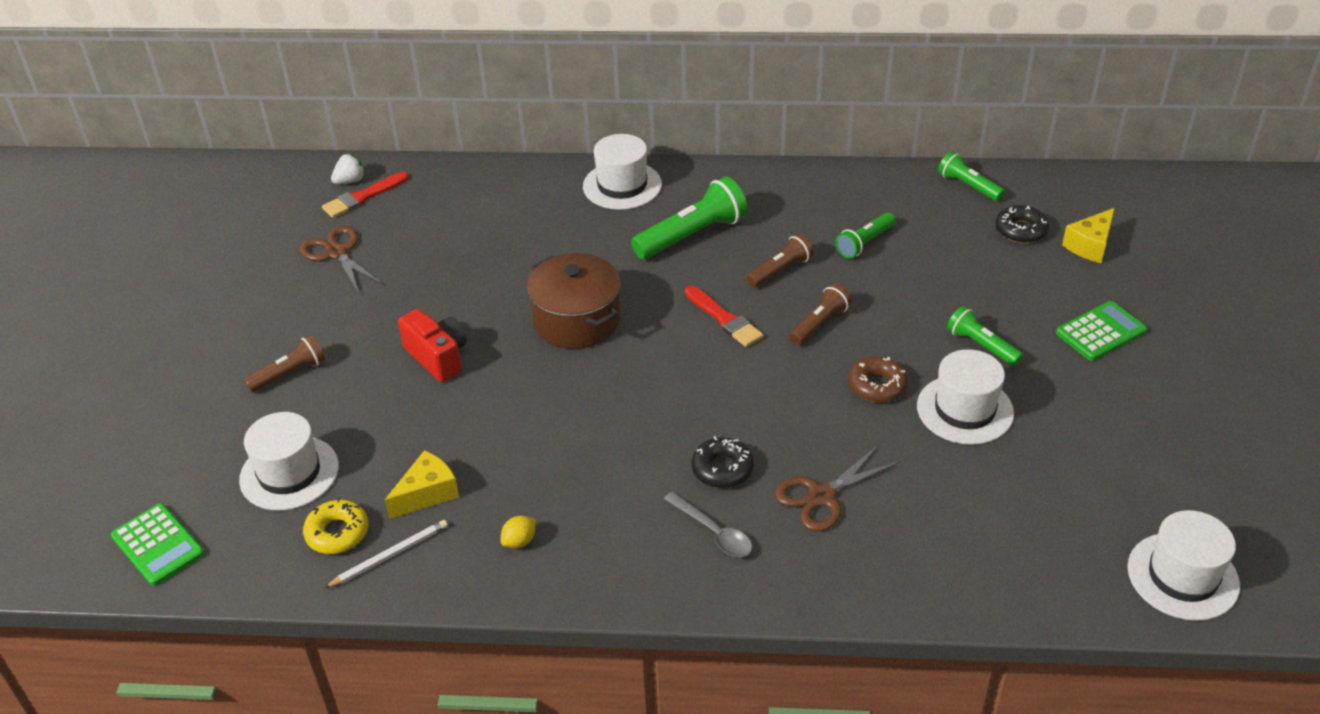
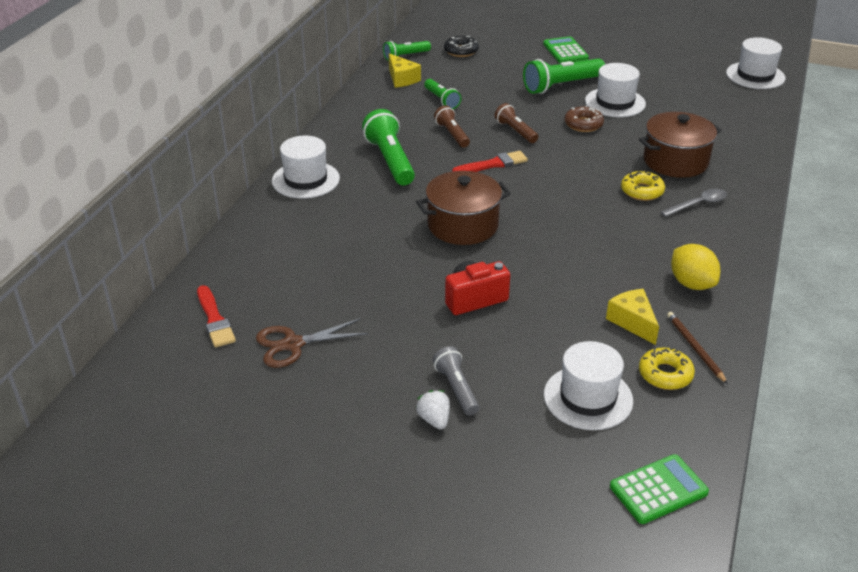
camera: 75 degrees left, 5 degrees down
brown flashlight [244,335,325,392] -> grey flashlight [433,346,479,416]
white pencil [325,520,448,588] -> brown pencil [667,312,728,384]
white strawberry [331,154,365,184] -> white strawberry moved to [416,390,450,429]
yellow lemon [501,516,536,548] -> yellow lemon [671,244,720,290], size x1.89
black donut [692,436,754,488] -> yellow donut [621,170,665,201]
brown scissors [775,445,900,531] -> brown pot [639,112,722,178]
green flashlight [947,306,1023,366] -> green flashlight [523,58,605,94], size x1.68
yellow cheese [1062,208,1115,263] -> yellow cheese moved to [389,53,421,88]

